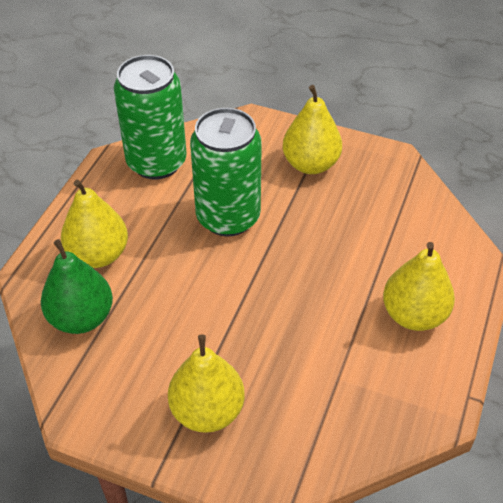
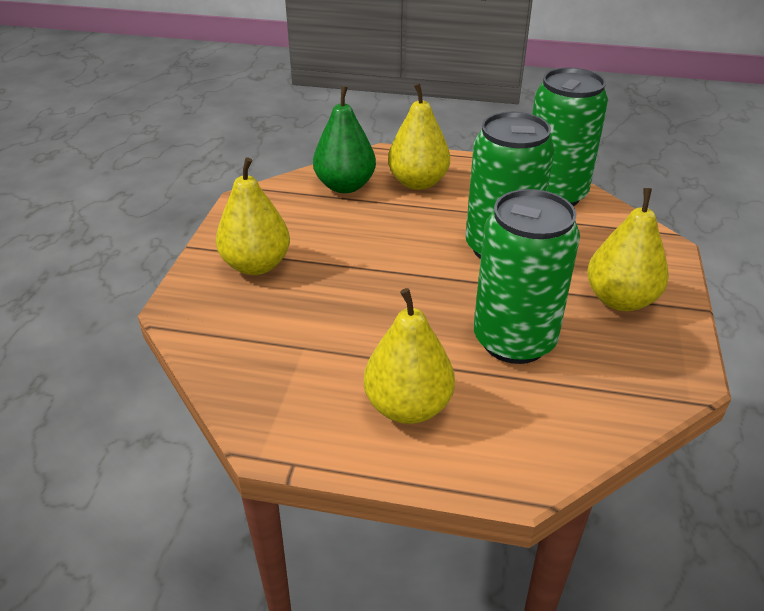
camera: 80 degrees right, 10 degrees down
none -> green can [474,189,580,364]

